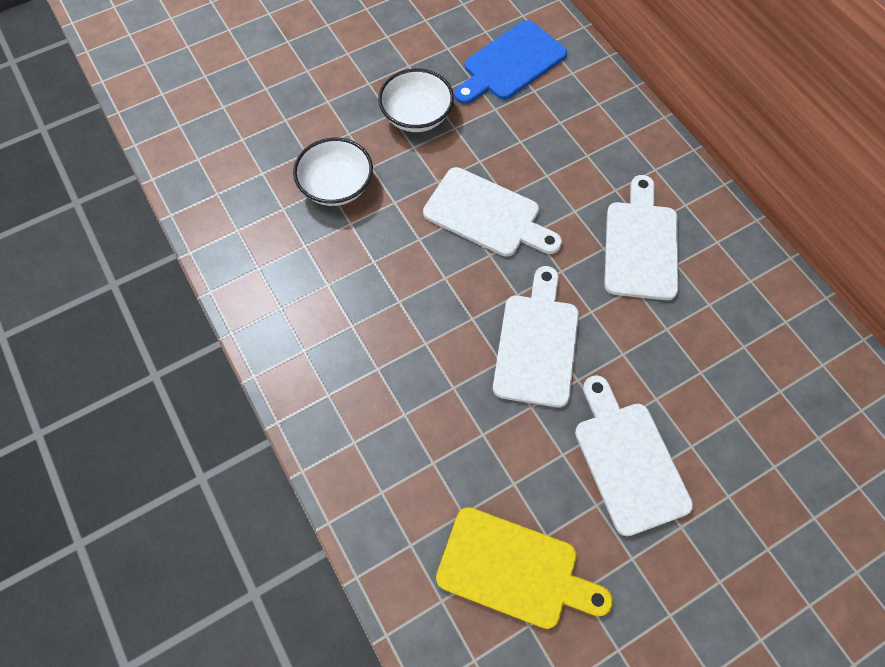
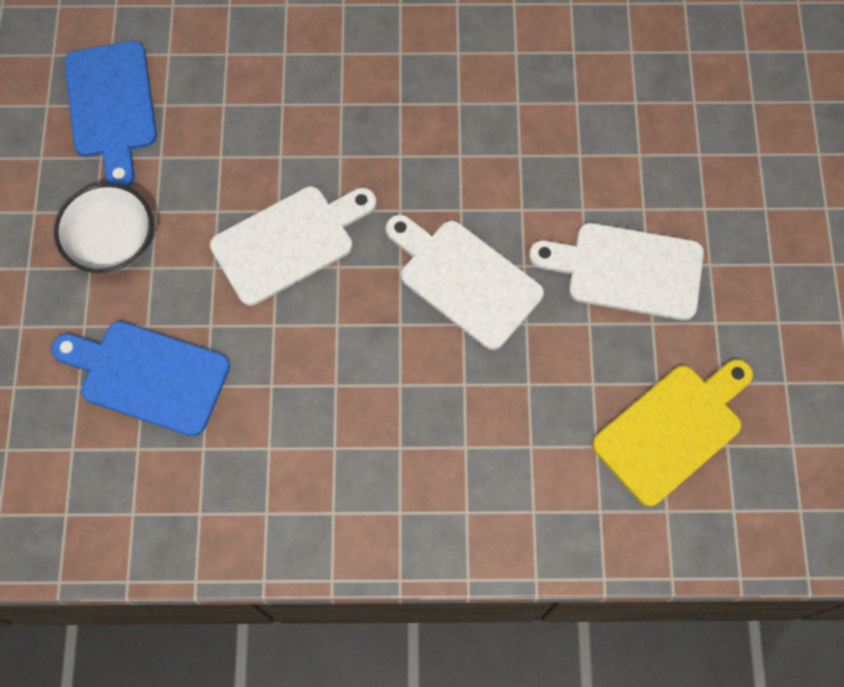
camera: 60 degrees left, 5 degrees up
white bowl [293,138,373,206] -> blue cutting board [51,321,230,436]
white cutting board [604,175,678,300] -> none

